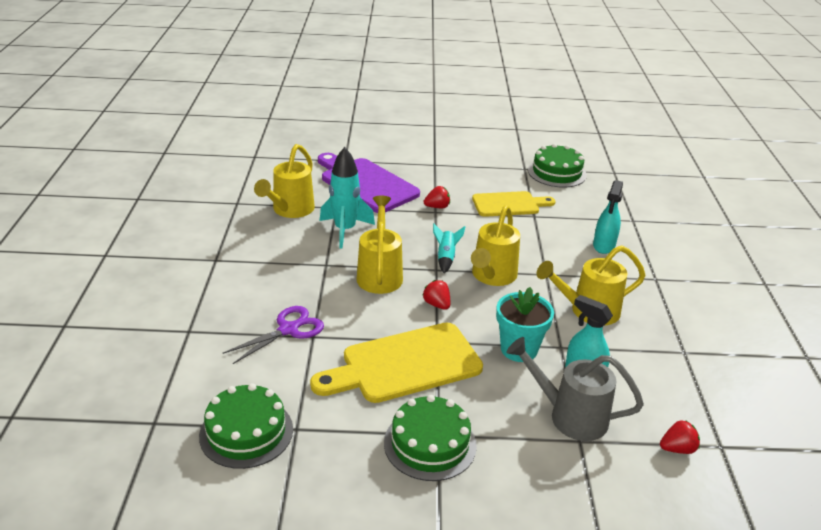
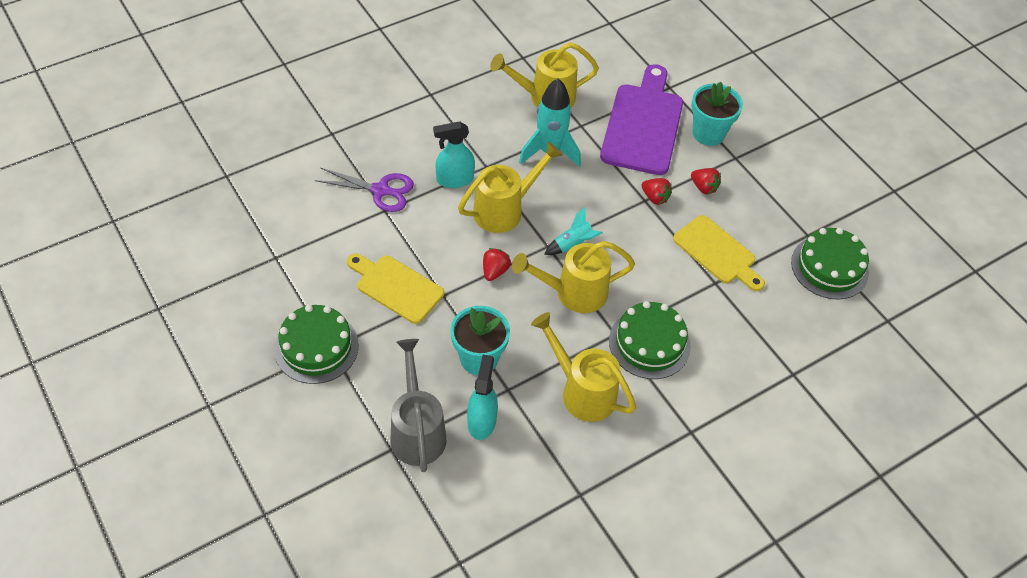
camera: 55 degrees right, 20 degrees up
green cake [199,383,293,469] -> green cake moved to [609,301,691,379]
yellow cutting board [310,323,483,403] -> yellow cutting board [347,253,444,324], size x0.65
turquoise spray bottle [593,180,623,254] -> turquoise spray bottle moved to [433,121,475,188]
red strawberry [660,420,700,454] -> red strawberry moved to [691,168,721,194]
none -> turquoise flower pot [691,82,743,146]

